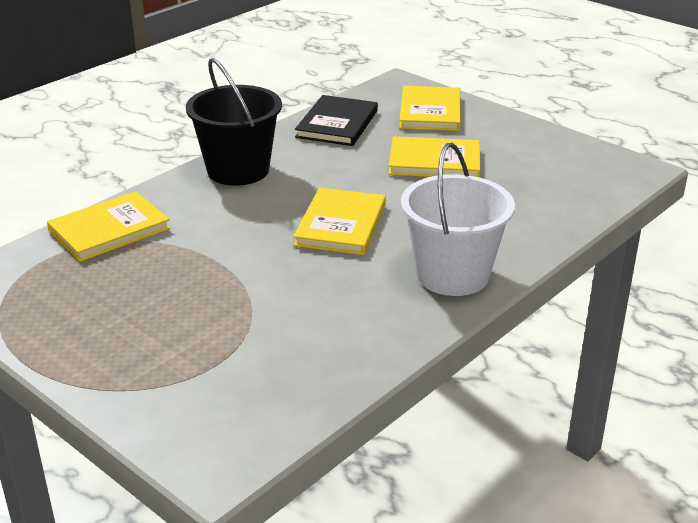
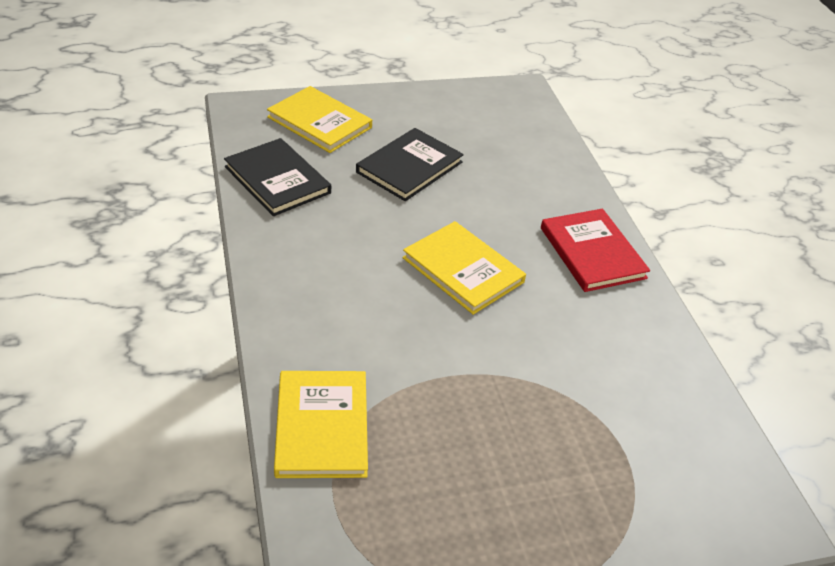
camera: 60 degrees left, 10 degrees up
black bucket [186,58,282,186] -> none
yellow book [388,136,480,178] -> black book [356,128,464,201]
white bucket [401,143,515,296] -> red book [541,209,650,292]

